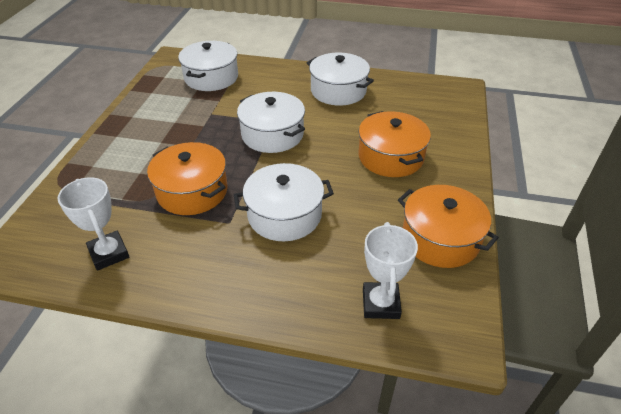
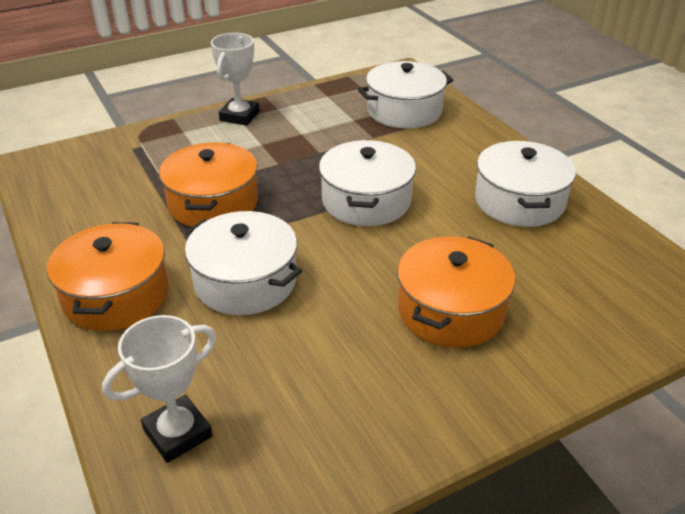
camera: 50 degrees right, 5 degrees down
white trophy [57,177,129,271] -> white trophy moved to [211,33,260,126]
orange pot [398,185,499,268] -> orange pot moved to [47,222,169,331]

